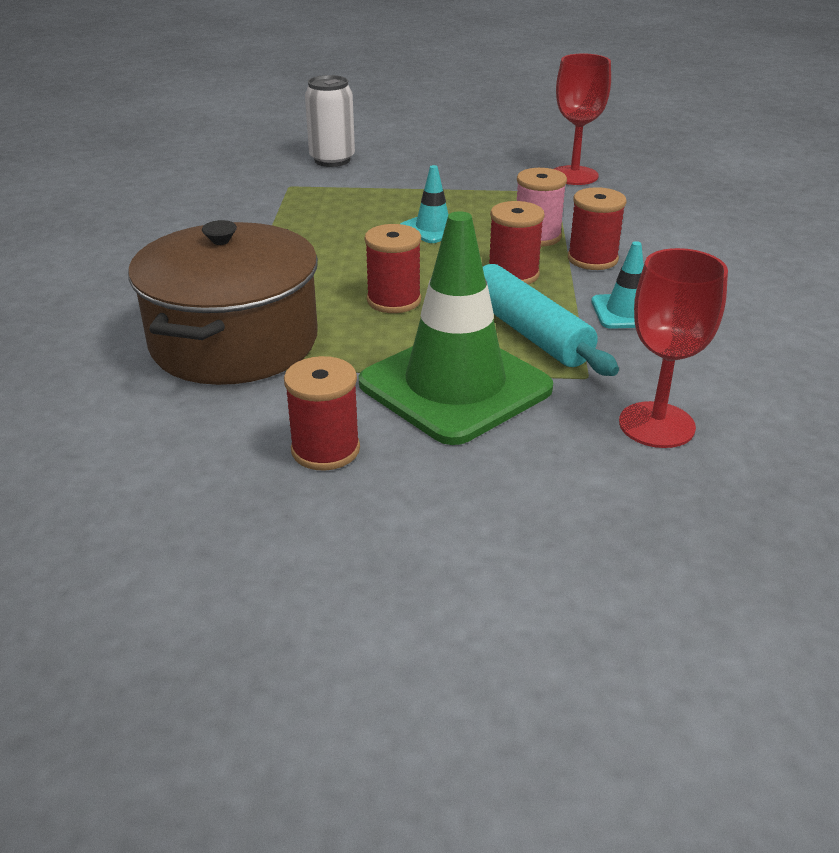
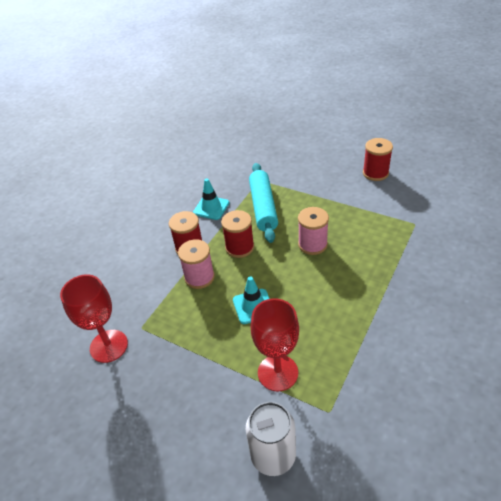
camera: 150 degrees left, 10 degrees up
brown pot [128,220,318,385] -> none
green traffic cone [359,211,553,445] -> none
red spool [365,224,421,313] -> pink spool [298,207,329,255]
red goblet [619,248,728,448] -> red goblet moved to [251,298,299,391]

